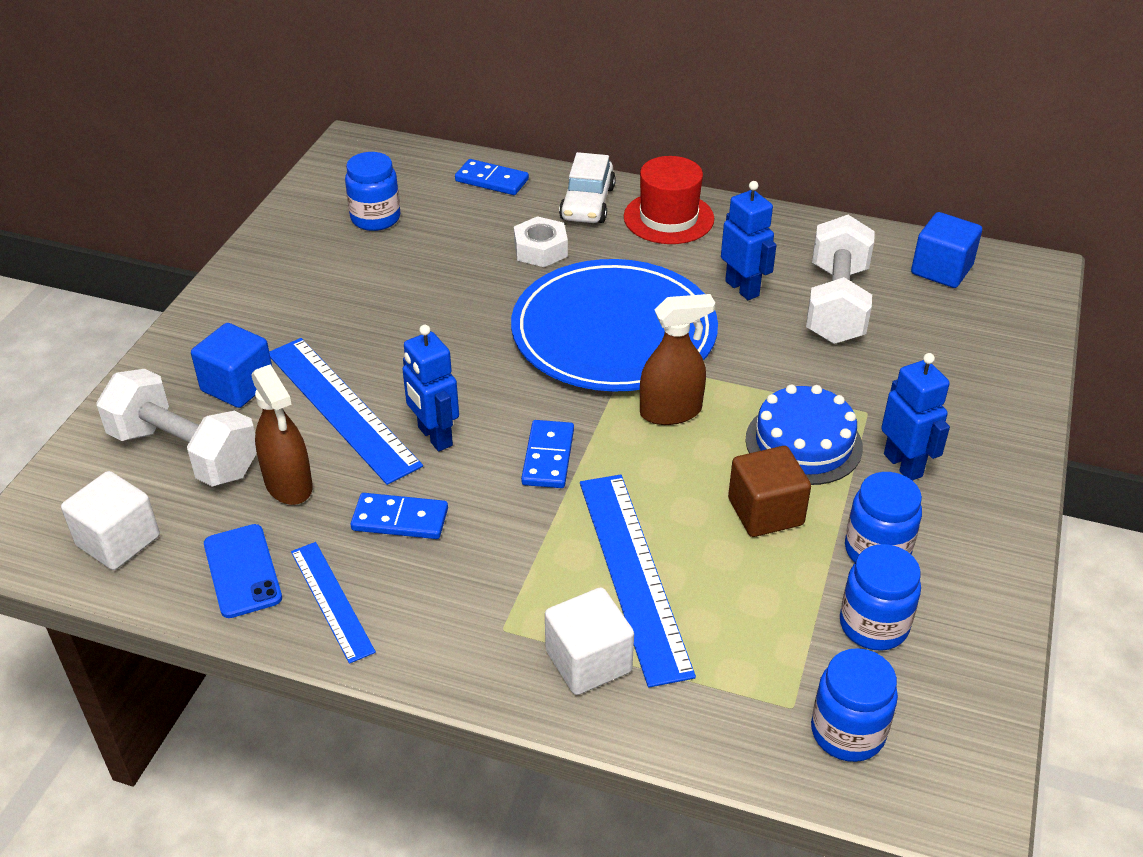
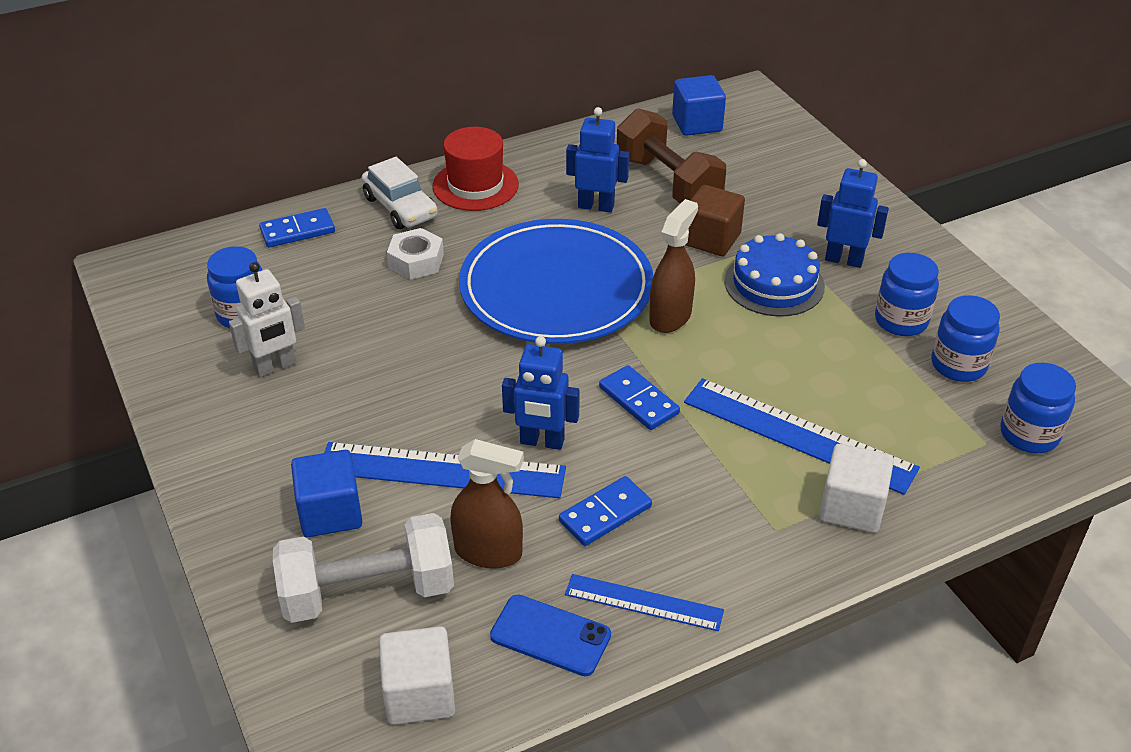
camera: 45 degrees left, 0 degrees up
brown cube [728,446,811,537] -> brown cube moved to [686,185,745,256]
white dumbbell [806,215,875,344] -> brown dumbbell [617,108,726,204]
none -> white robot [229,262,305,377]

